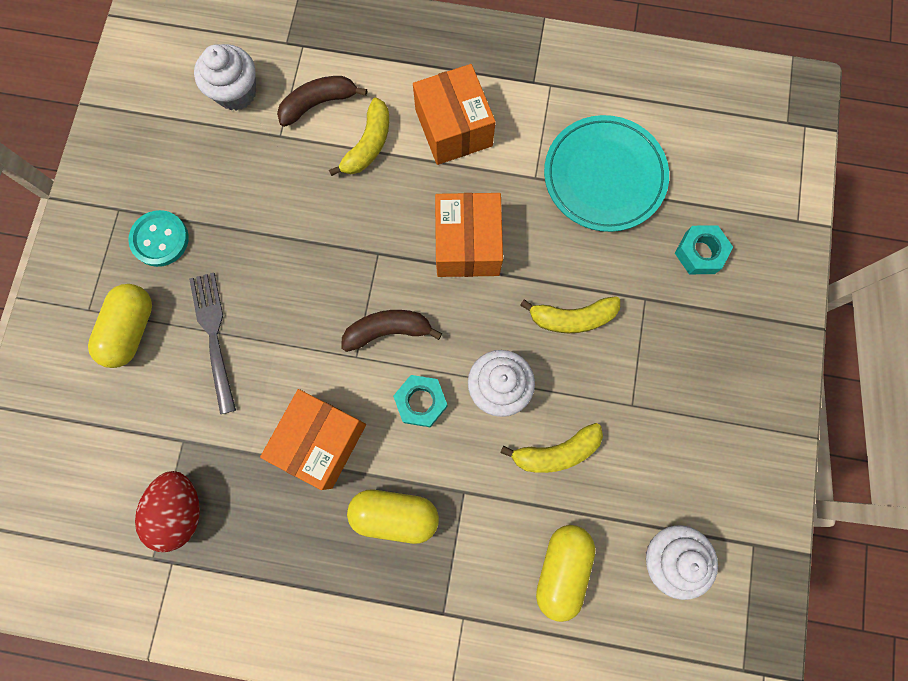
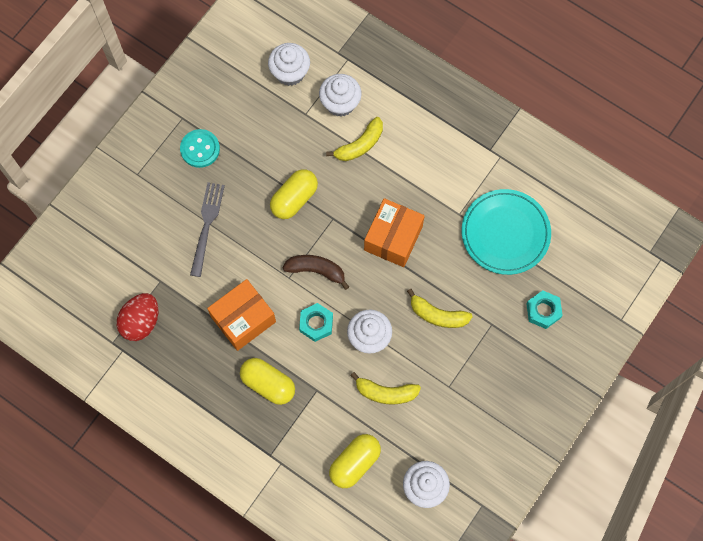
camera: 25 degrees right, 5 degrees down
yellow capsule [88,284,152,368] -> yellow capsule moved to [270,169,318,219]
brown banana [277,76,367,127] -> white cupcake [319,74,362,117]
orange box [413,64,496,165] -> none

